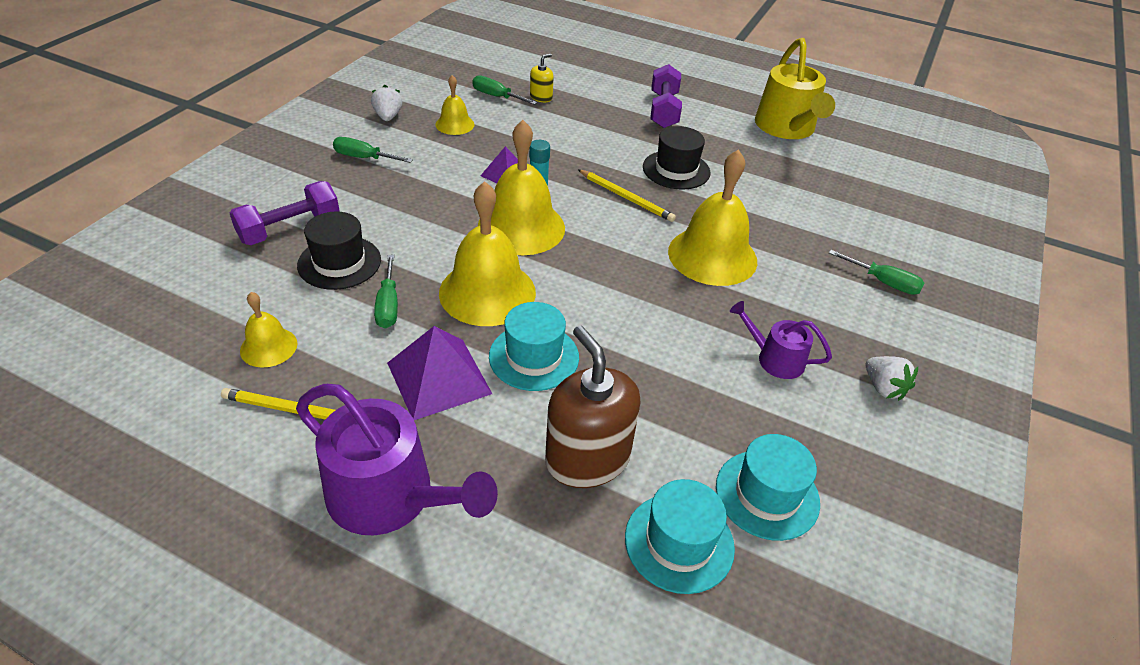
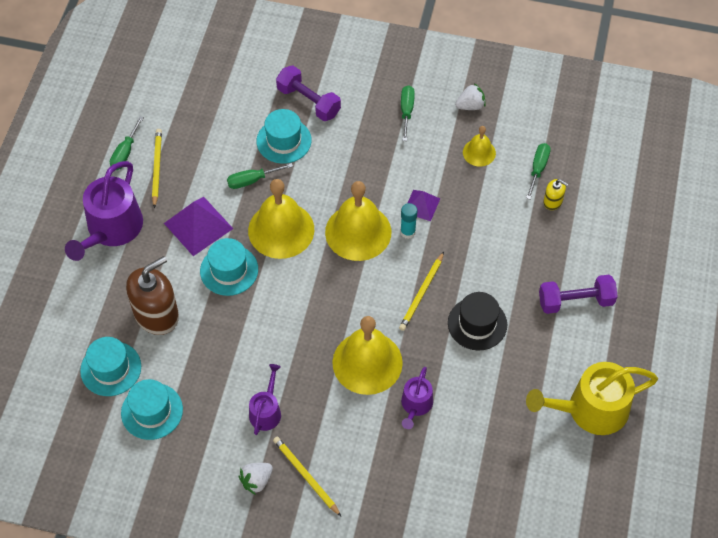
camera: 80 degrees right, 15 degrees up
yellow bell [240,292,297,368] -> none
black hat [297,211,381,290] -> turquoise hat [257,109,312,164]
green screwdriver [829,250,925,295] -> green screwdriver moved to [110,116,144,170]
none -> yellow pencil [273,436,341,516]
none -> purple watering can [401,367,433,429]

